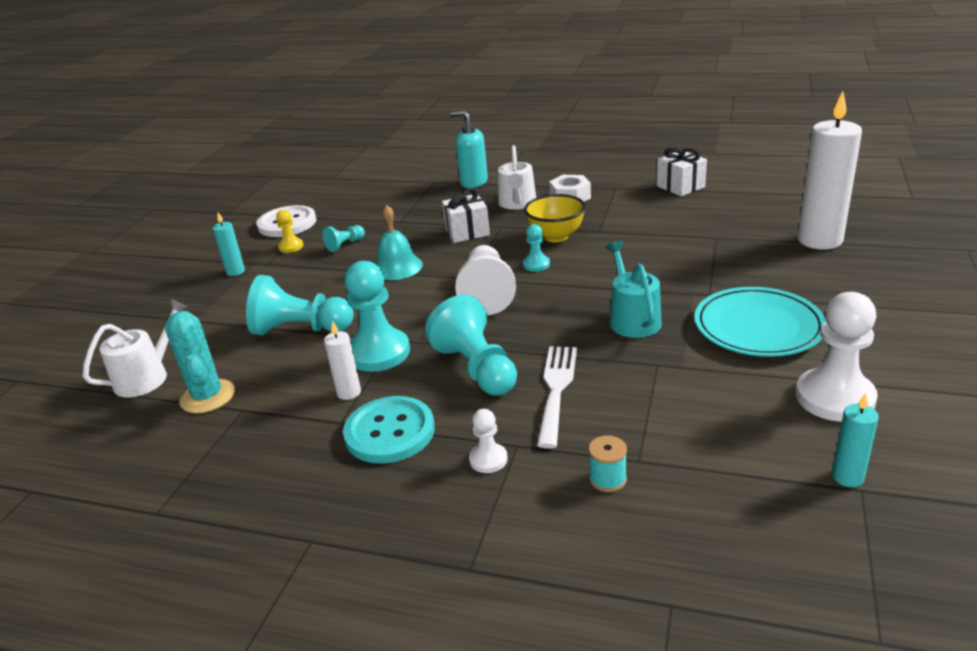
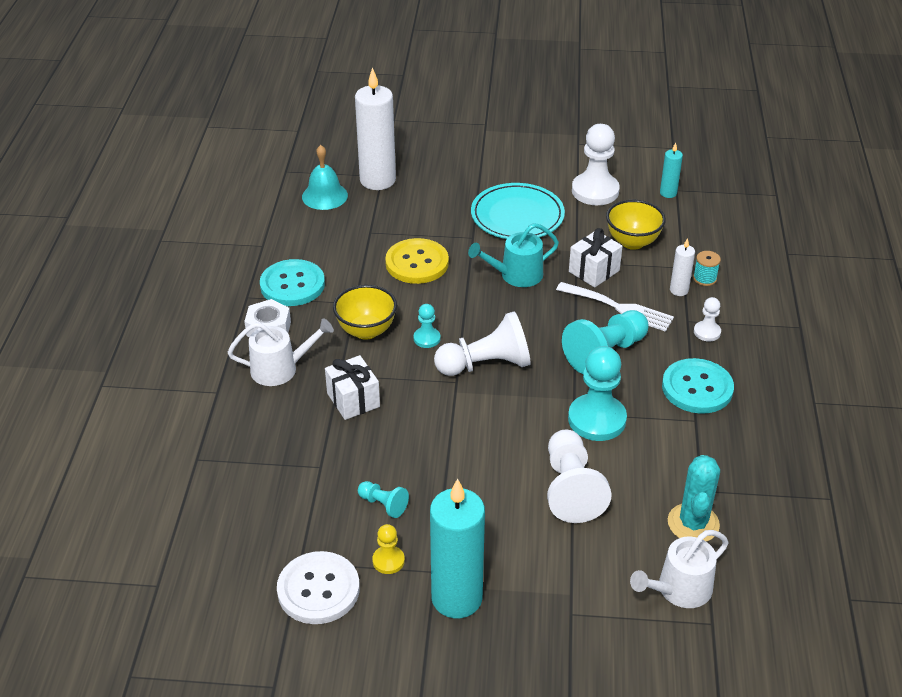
camera: 105 degrees left, 10 degrees up
white watering can [82,298,188,397] -> white watering can turned 60 degrees counterclockwise [630,530,729,608]
turquoise cactus [165,311,235,414] -> turquoise cactus turned 45 degrees counterclockwise [668,455,720,542]
turquoise candle [212,212,245,276] -> turquoise candle [430,478,485,618], size x2.13
turquoise pawn [246,275,354,335] -> white pawn [547,430,612,523]
white candle [324,321,361,400] -> white candle moved to [670,238,695,296]
turquoise bell [375,205,423,280] -> turquoise bell moved to [302,145,348,210]
turquoise soap dispenser [450,111,488,188] -> none
white fork [537,347,577,448] -> white fork turned 150 degrees counterclockwise [556,282,674,332]
white gift [657,147,707,197] -> white gift moved to [569,228,623,287]
none -> turquoise button [260,259,325,306]
none -> yellow button [385,238,449,284]
none -> yellow bowl [606,200,666,250]

